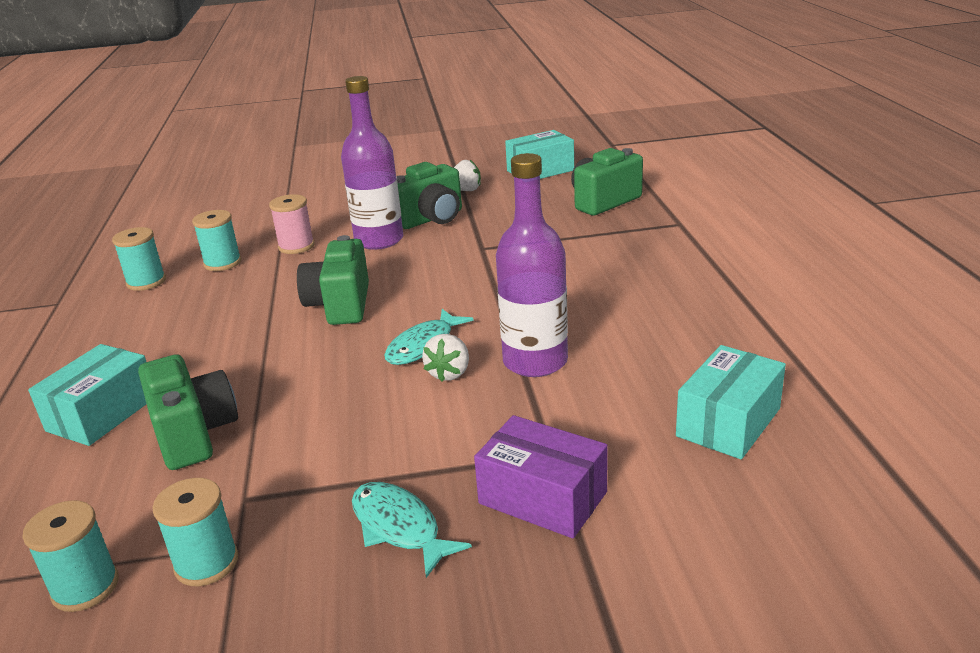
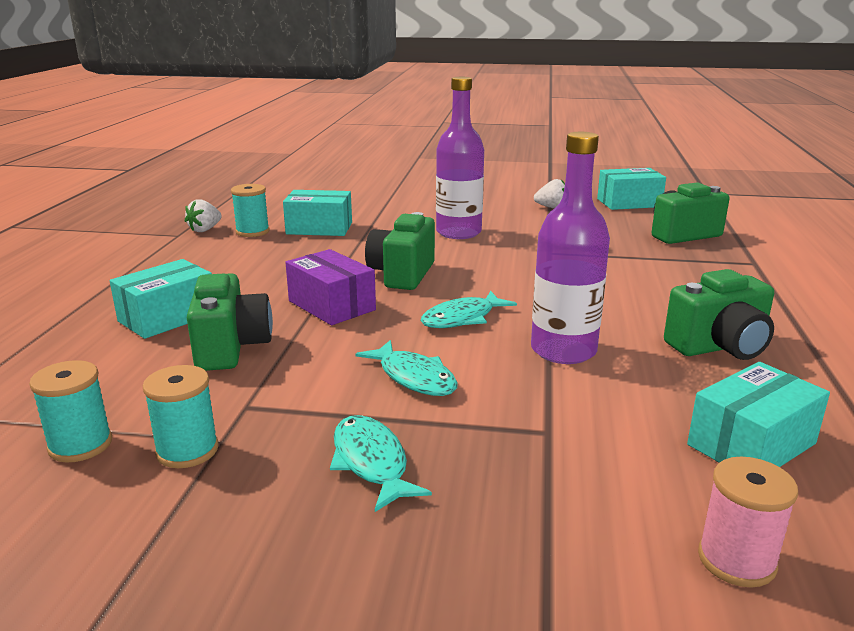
camera: 15 degrees right, 5 degrees down
turquoise spool [192,210,241,271] -> turquoise box [283,190,352,236]
pink spool [269,194,314,254] -> pink spool moved to [698,457,798,588]
green camera [396,162,462,229] -> green camera moved to [664,269,774,360]
white strawberry [422,334,469,382] -> white strawberry moved to [185,200,222,232]
purple box [474,415,607,538] -> purple box moved to [286,249,376,325]
none -> turquoise fish [356,340,458,396]

